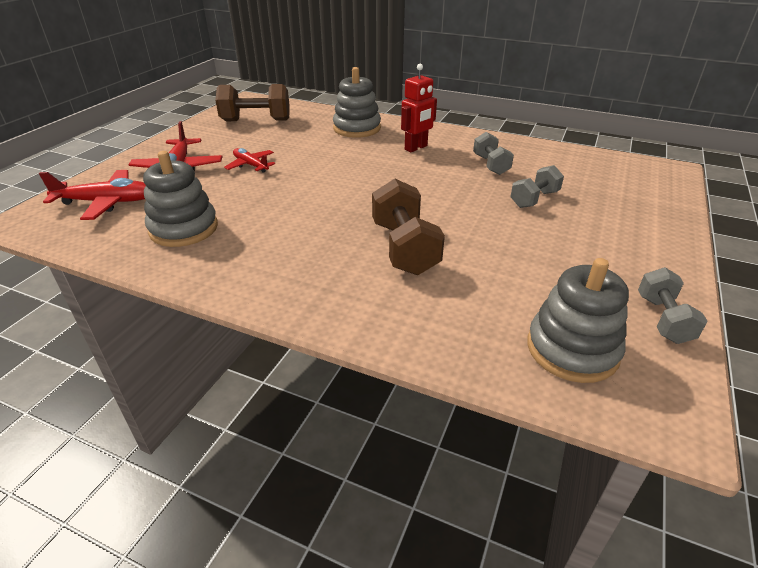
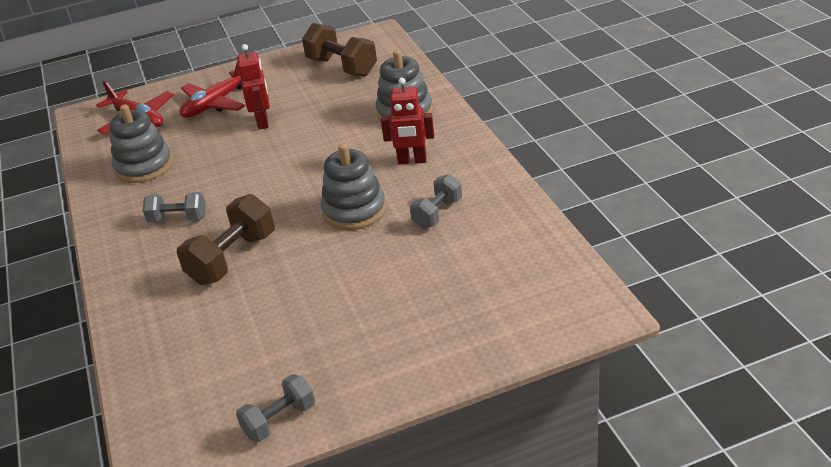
camera: 50 degrees right, 0 degrees up
red plane [224,148,275,173] -> red robot [237,44,270,130]
grey dumbbell [510,165,564,208] -> grey dumbbell moved to [143,192,206,223]
grey stacking toy [527,258,629,383] -> grey stacking toy moved to [321,144,386,230]

